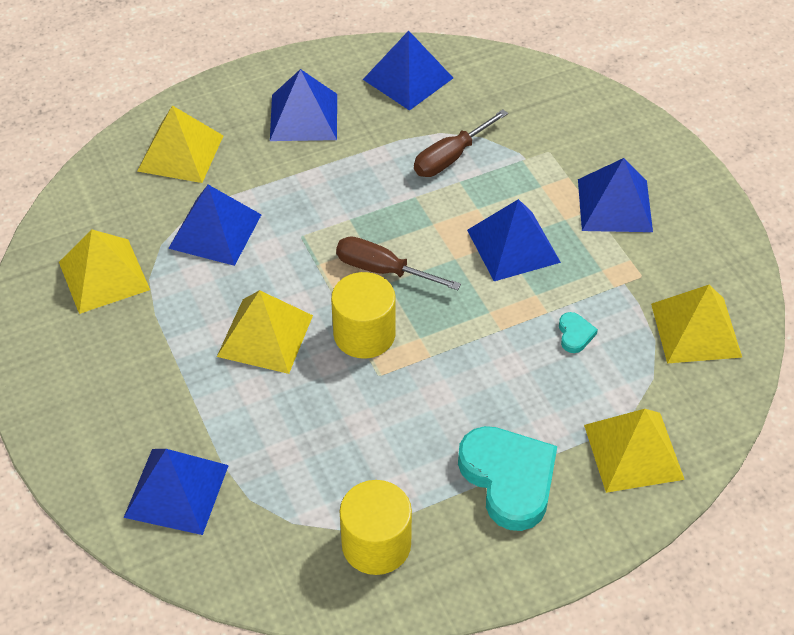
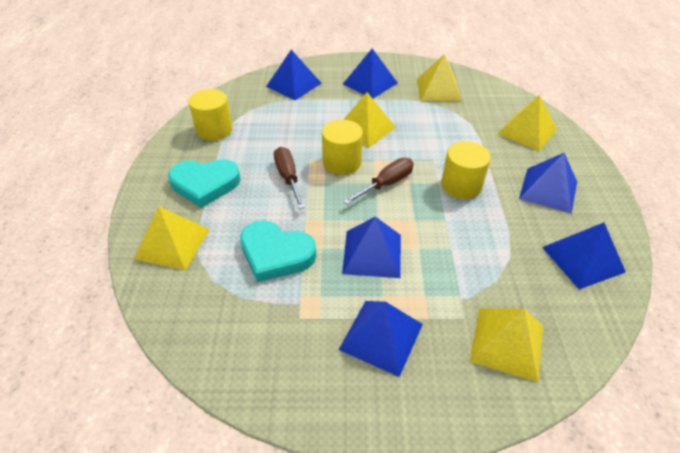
camera: 115 degrees right, 5 degrees down
blue pyramid [168,185,261,266] -> blue pyramid moved to [343,49,398,99]
brown screwdriver [414,109,508,177] -> brown screwdriver moved to [274,147,305,209]
turquoise heart [559,312,598,353] -> turquoise heart [240,220,316,283], size x2.34
yellow pyramid [651,285,742,364] -> yellow pyramid moved to [469,308,543,382]
none -> yellow cylinder [441,141,491,199]

